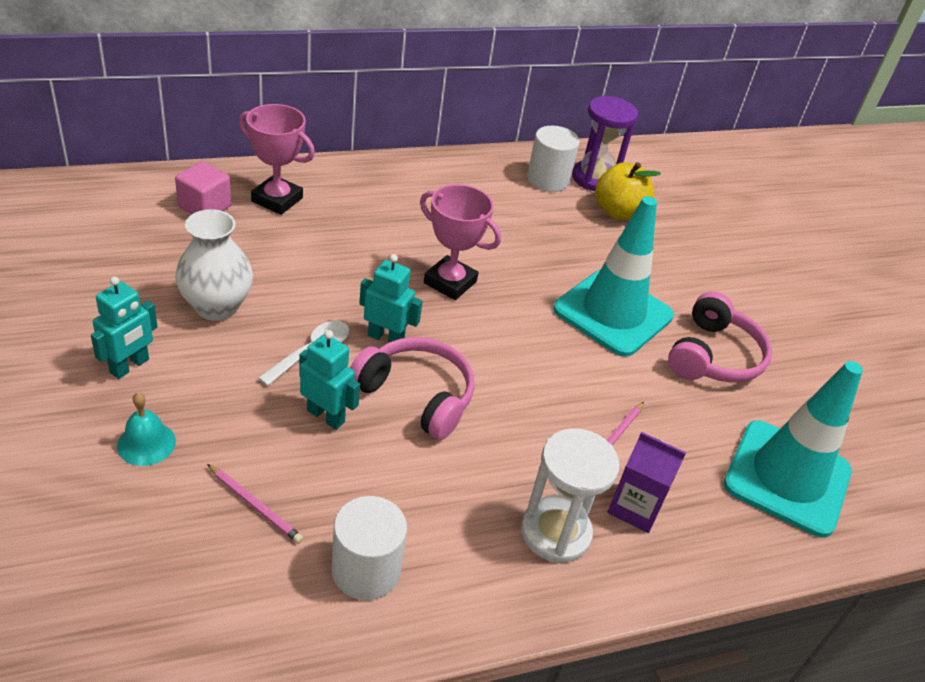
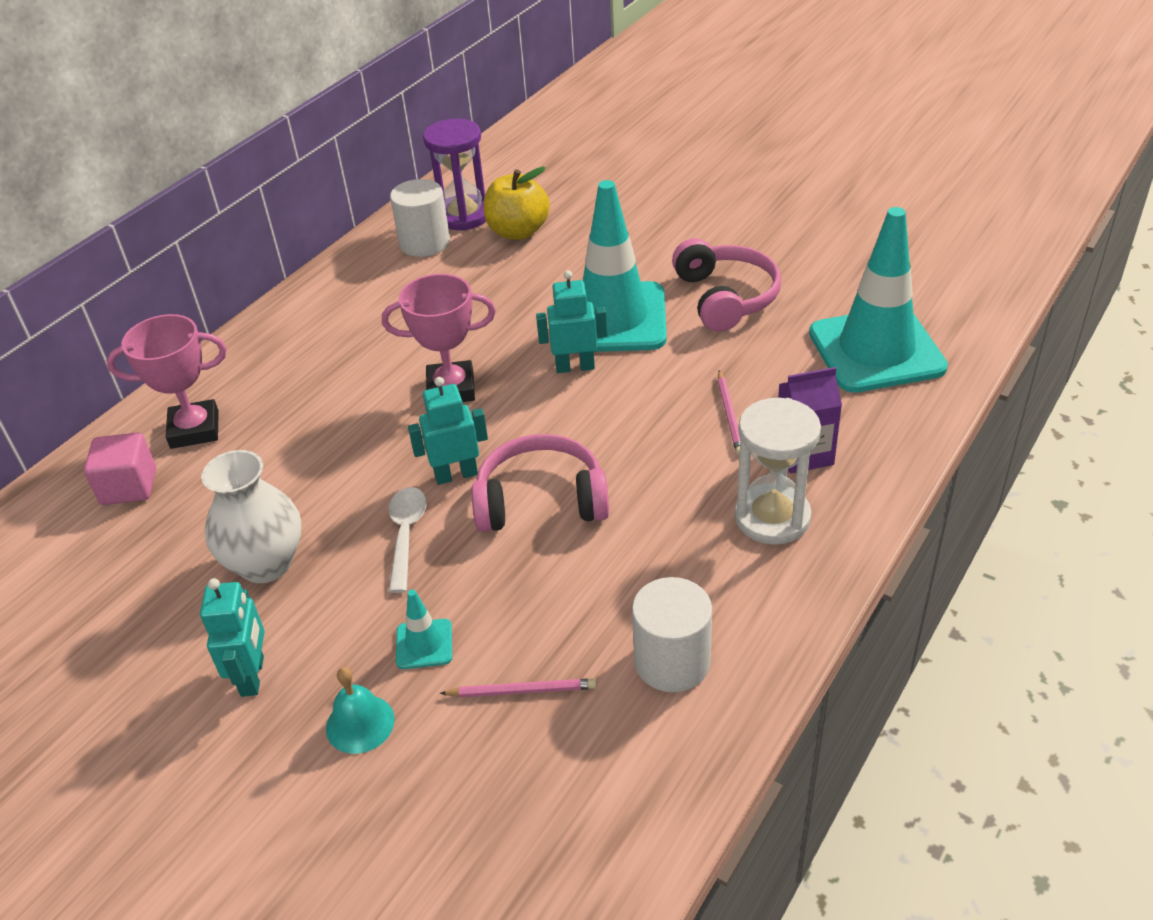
camera: 30 degrees left, 0 degrees up
turquoise robot [299,330,360,430] -> turquoise robot moved to [536,270,607,373]
none -> turquoise traffic cone [396,589,452,669]

